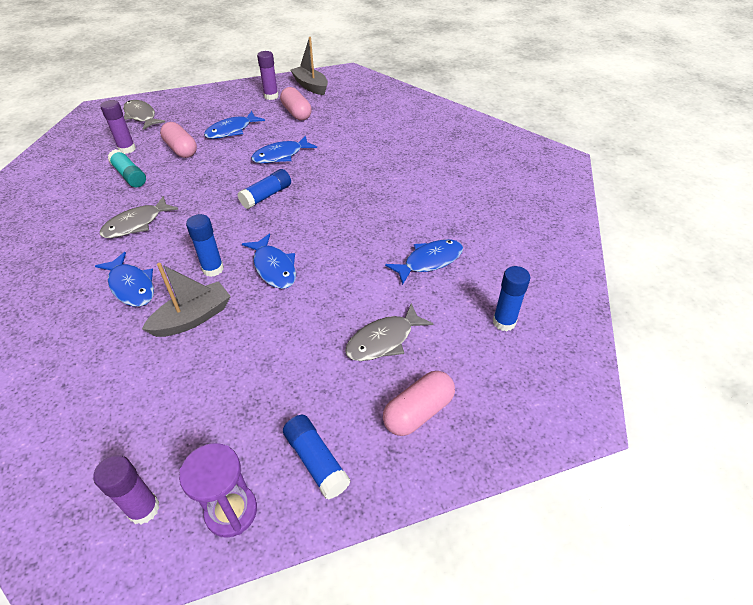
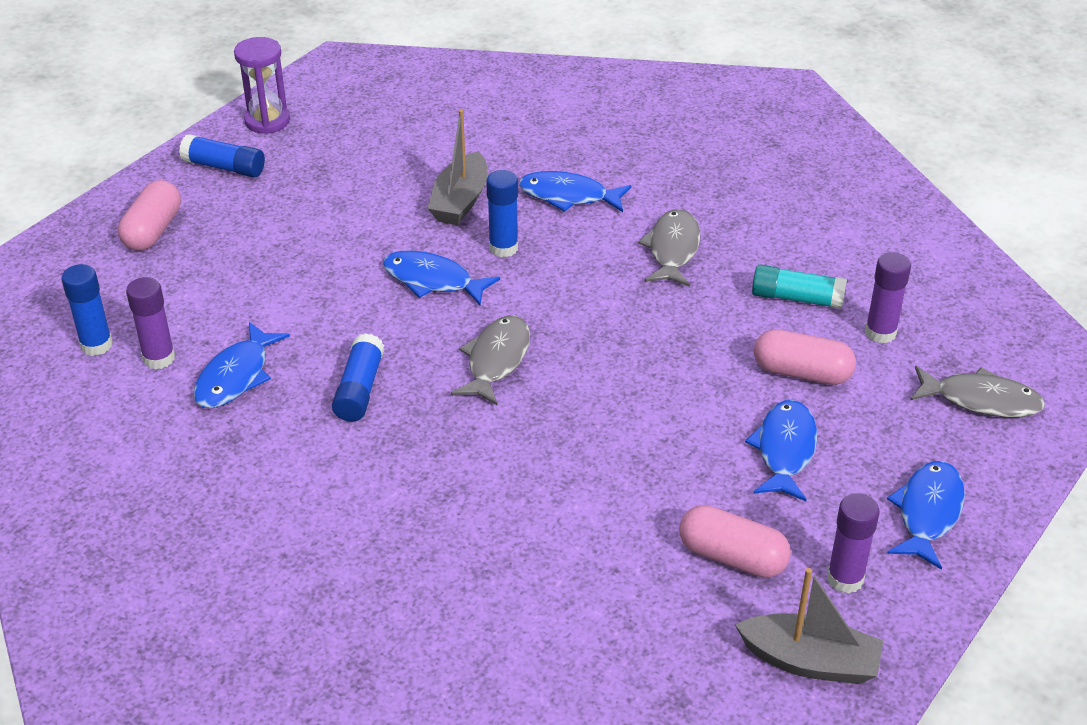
camera: 145 degrees right, 5 degrees down
purple glue stick [93,455,160,525] -> purple glue stick moved to [126,277,175,370]
blue glue stick [238,169,291,209] -> blue glue stick moved to [332,333,384,422]
blue fish [251,136,317,163] -> blue fish moved to [887,461,965,570]
grey fish [345,303,433,361] -> grey fish moved to [451,315,530,406]

